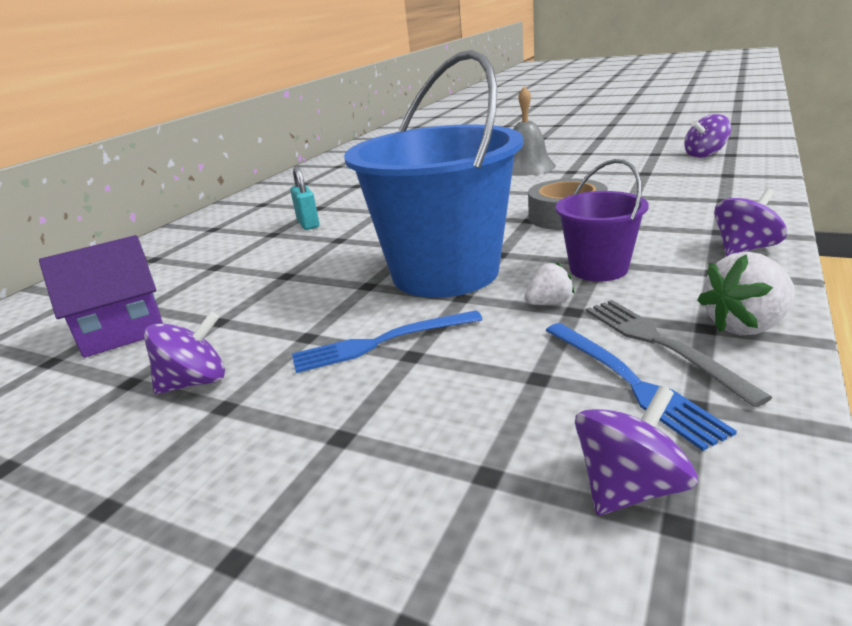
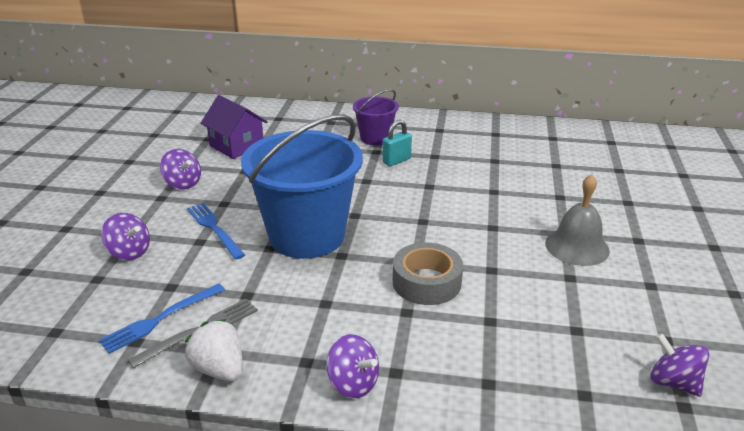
camera: 70 degrees right, 5 degrees up
white strawberry [524,262,575,305] -> none
purple bucket [556,159,649,281] -> purple bucket moved to [353,89,399,146]
purple spinning top [575,386,698,515] -> purple spinning top moved to [101,213,150,260]

